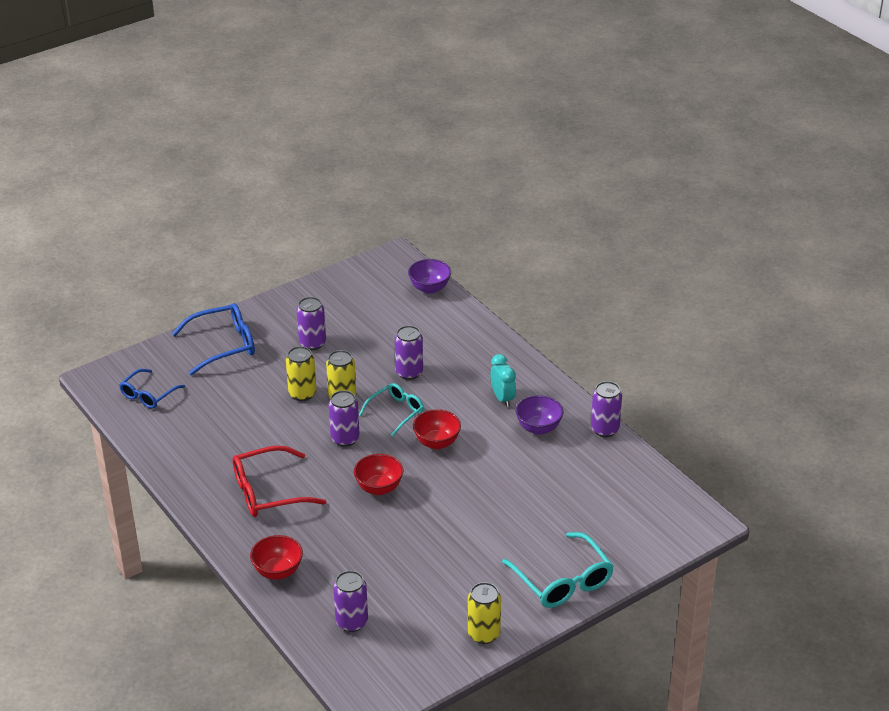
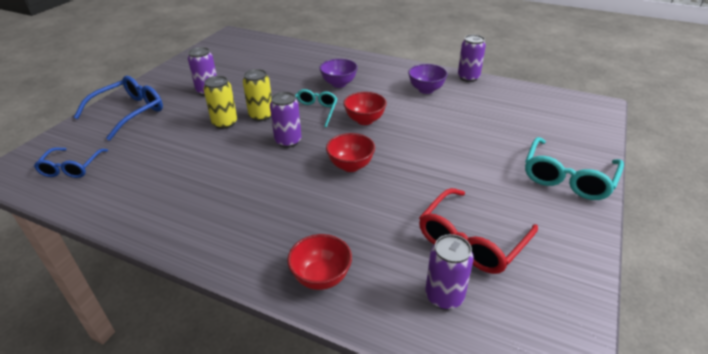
camera: 30 degrees left, 0 degrees up
red glasses [233,445,327,517] -> red glasses moved to [419,188,538,274]
purple can [395,325,423,380] -> none
purple bowl [408,259,451,294] -> purple bowl moved to [319,59,358,88]
yellow can [468,582,501,644] -> none
turquoise clock [490,354,516,407] -> none
turquoise glasses [502,532,614,608] -> turquoise glasses turned 90 degrees clockwise [525,137,624,200]

